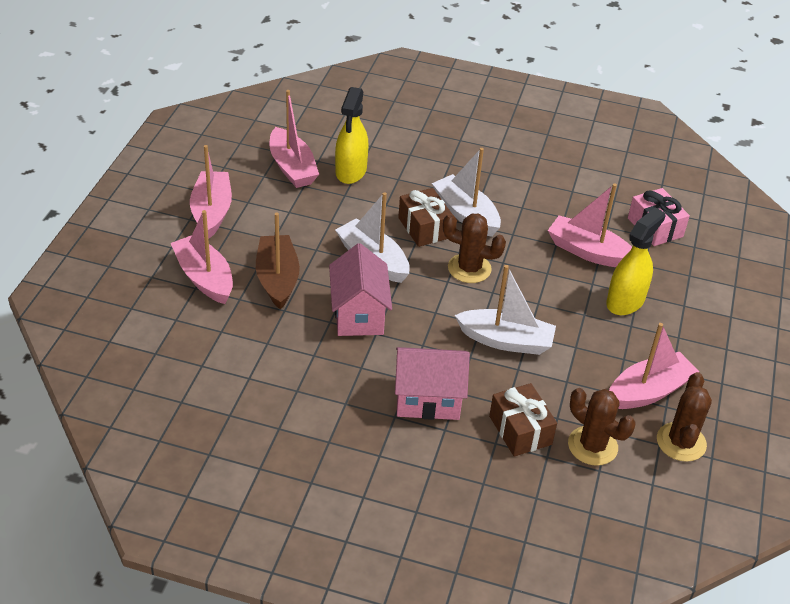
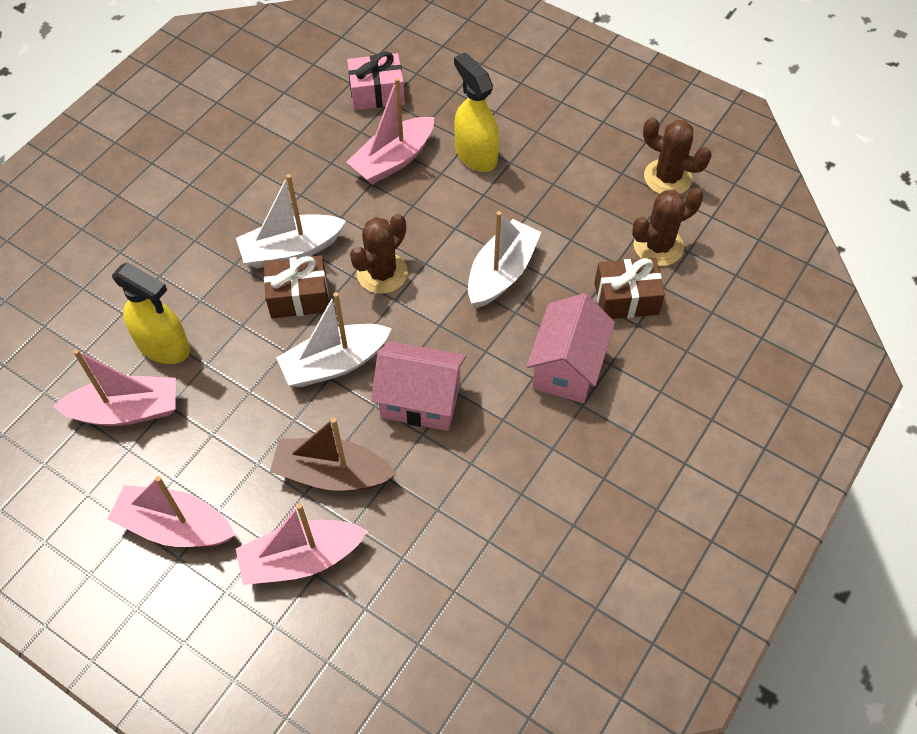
camera: 70 degrees left, 15 degrees up
pink boat [609,323,700,409] -> none

